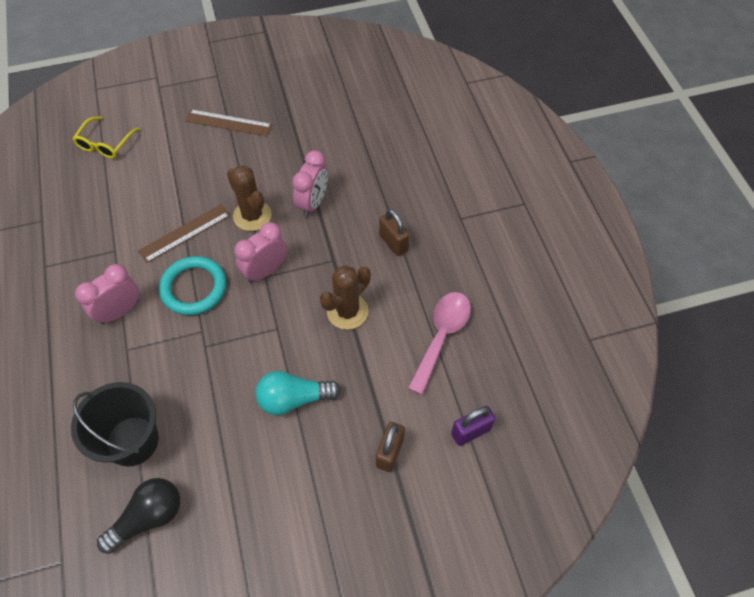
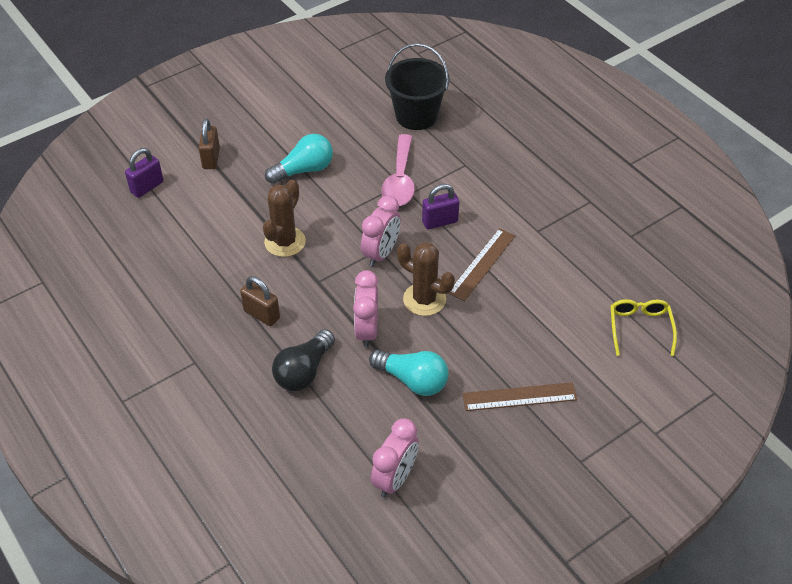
camera: 160 degrees right, 10 degrees down
pink clock [75,264,139,324] -> pink clock moved to [371,418,419,498]
black light bulb [97,478,180,554] -> black light bulb moved to [272,329,335,391]
turquoise ring [159,256,226,315] -> purple padlock [422,184,459,230]
pink spoon [408,292,471,395] -> pink spoon moved to [381,134,415,206]
none -> turquoise light bulb [369,350,449,396]

